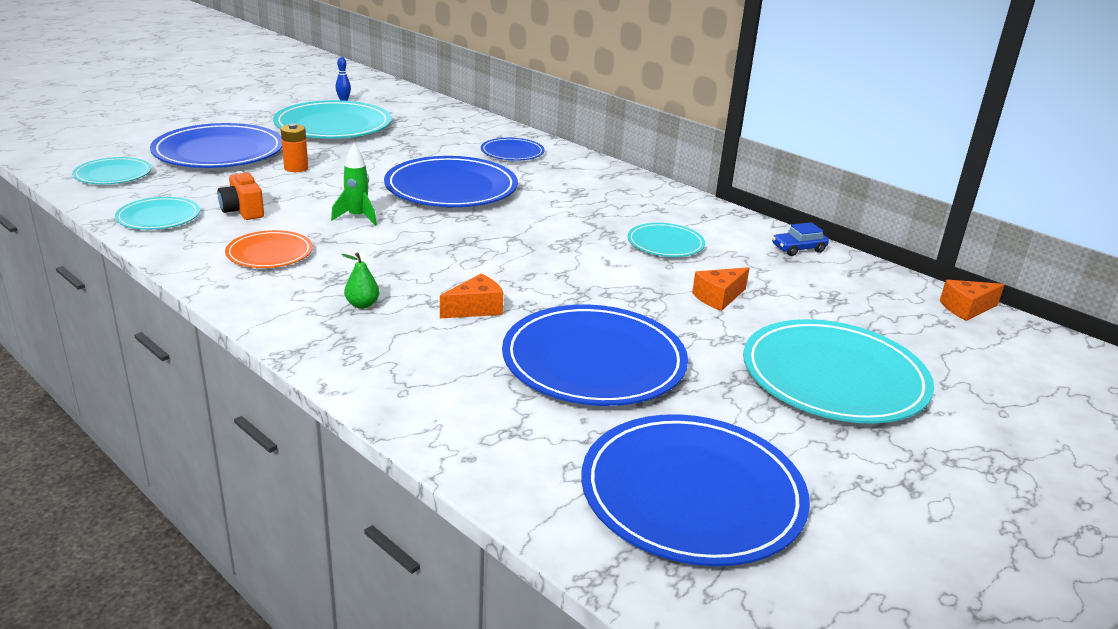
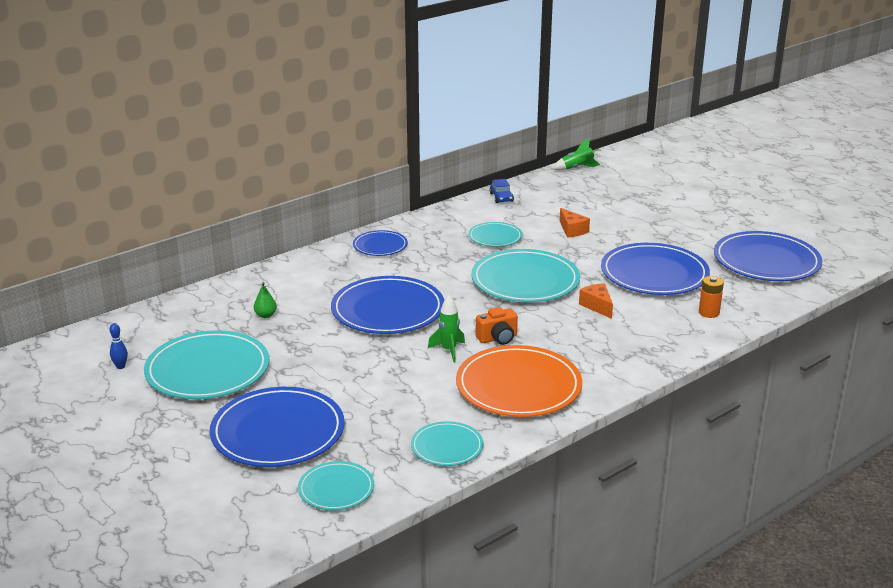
camera: 80 degrees left, 0 degrees up
orange camera [217,171,264,220] -> orange camera moved to [476,307,518,345]
orange plate [225,230,313,268] -> orange plate [456,345,582,417], size x1.87
orange battery [281,123,308,172] -> orange battery moved to [699,276,724,318]
green pear [342,252,380,309] -> green pear moved to [254,282,277,318]
blue plate [481,138,545,161] -> blue plate moved to [353,230,408,256]
turquoise plate [743,319,934,424] -> turquoise plate moved to [471,249,580,302]
orange cheese [940,280,1005,321] -> green rocket [552,138,600,170]

